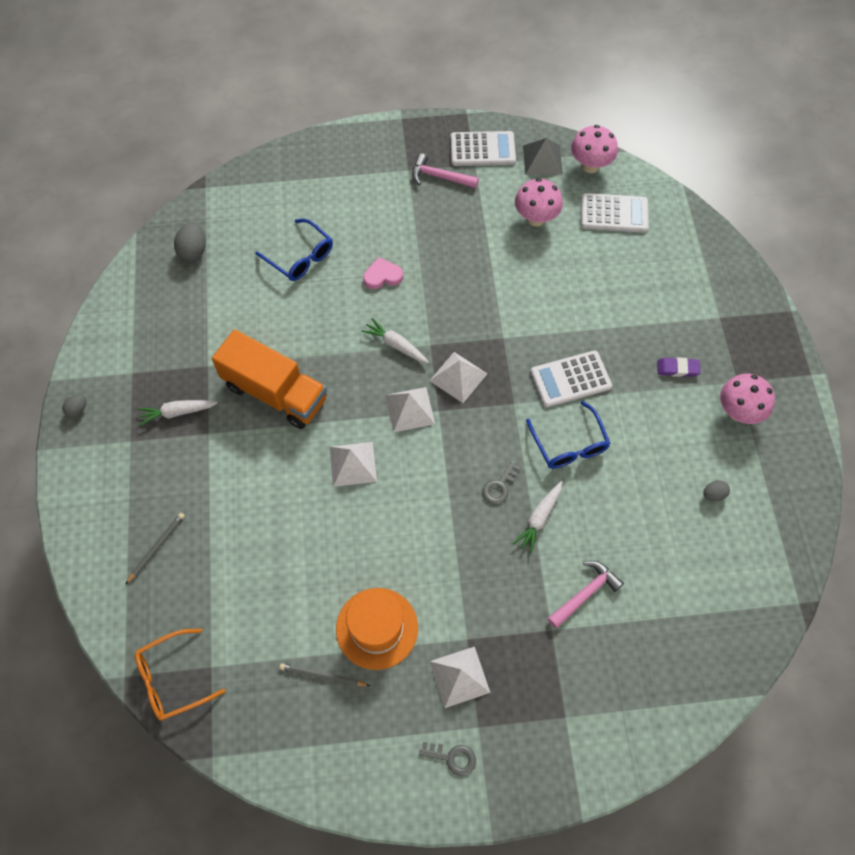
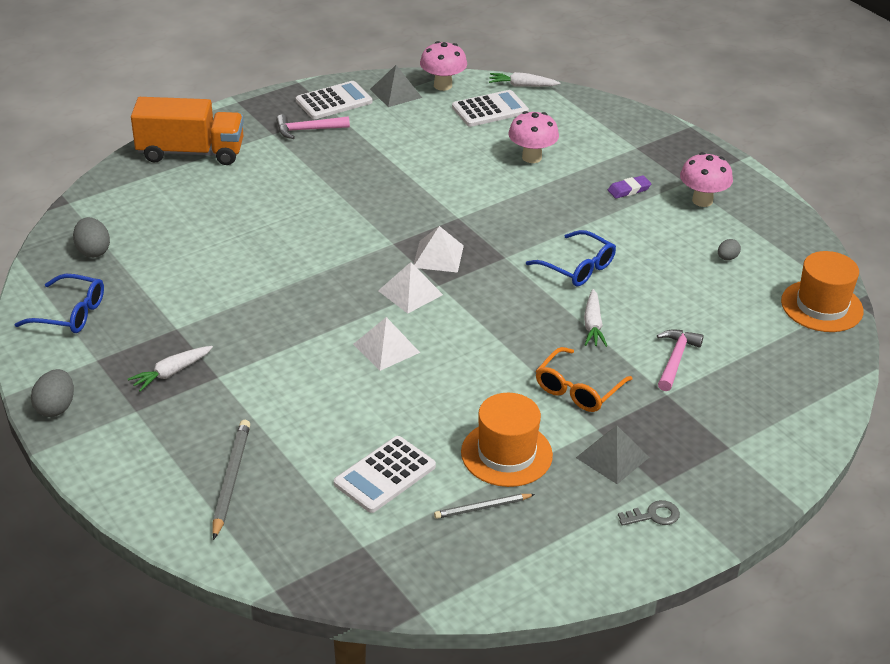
camera: 30 degrees left, 25 degrees down
grey egg [62,394,86,418] -> grey egg [31,369,74,417], size x1.69
grey pencil [125,513,185,585] -> grey pencil [213,420,250,540], size x1.55
orange glasses [135,629,225,721] -> orange glasses moved to [536,347,632,412]
orange truck [212,329,327,429] -> orange truck moved to [131,97,244,165]
blue glasses [255,219,333,281] -> blue glasses moved to [14,274,104,333]
white carrot [361,318,429,363] -> white carrot moved to [489,72,560,87]
pink heart [363,257,403,289] -> none
white pyramid [430,647,490,708] -> grey pyramid [576,426,649,484]
grey key [482,461,521,504] -> none
pink mushroom [515,178,563,227] -> pink mushroom moved to [508,111,559,163]
white calculator [530,350,612,407] -> white calculator moved to [334,436,436,513]
none -> orange hat [781,251,863,332]

